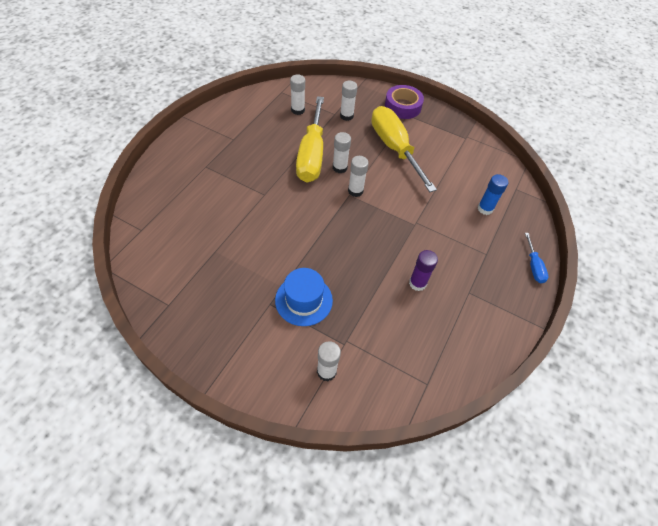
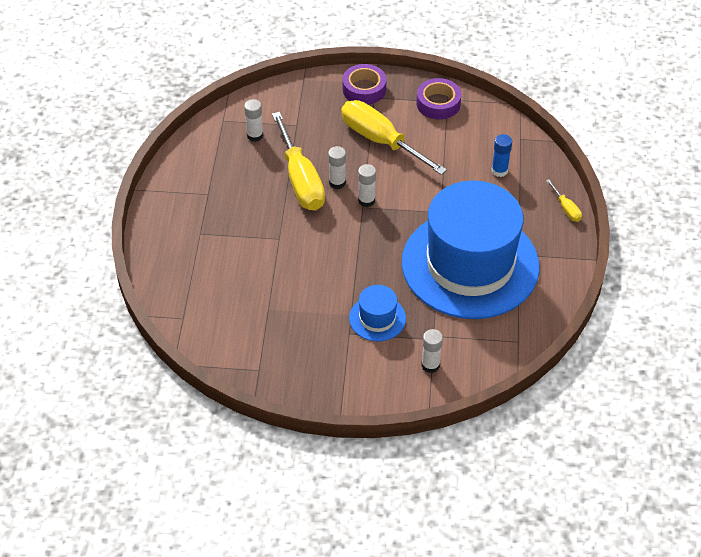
camera: 20 degrees left, 5 degrees down
white glue stick [340,81,357,121] -> none
purple glue stick [409,250,438,291] -> blue hat [402,180,540,319]
blue screwdriver [525,233,548,283] -> yellow screwdriver [546,179,582,222]
none -> purple tape [416,78,461,120]

